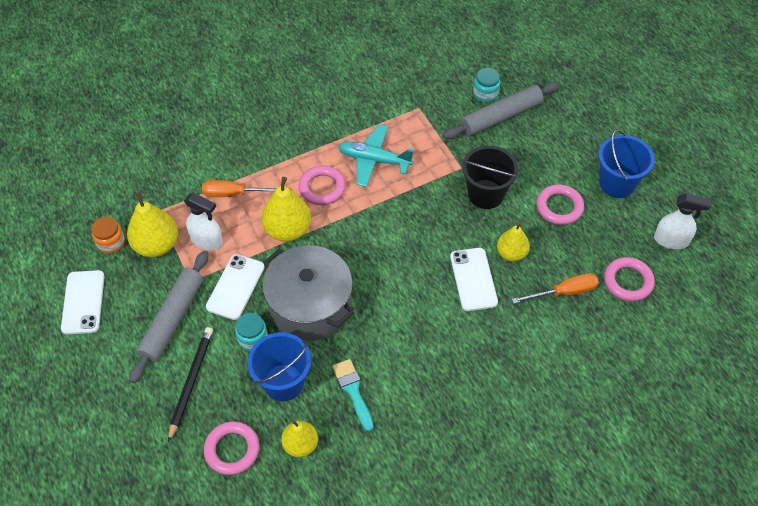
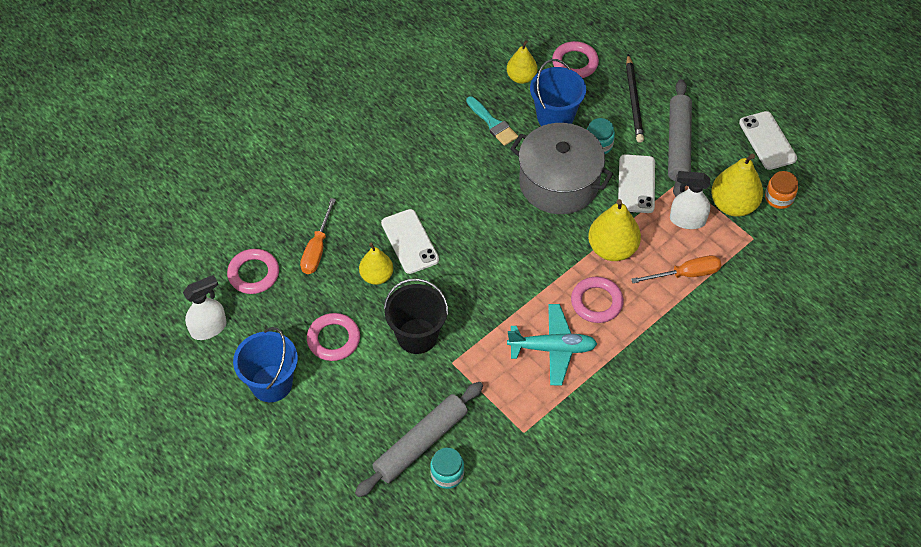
camera: 165 degrees right, 0 degrees up
orange screwdriver [512,273,599,304] -> orange screwdriver turned 45 degrees counterclockwise [300,198,336,274]
white spray bottle [654,193,711,249] -> white spray bottle turned 150 degrees clockwise [183,275,227,340]

